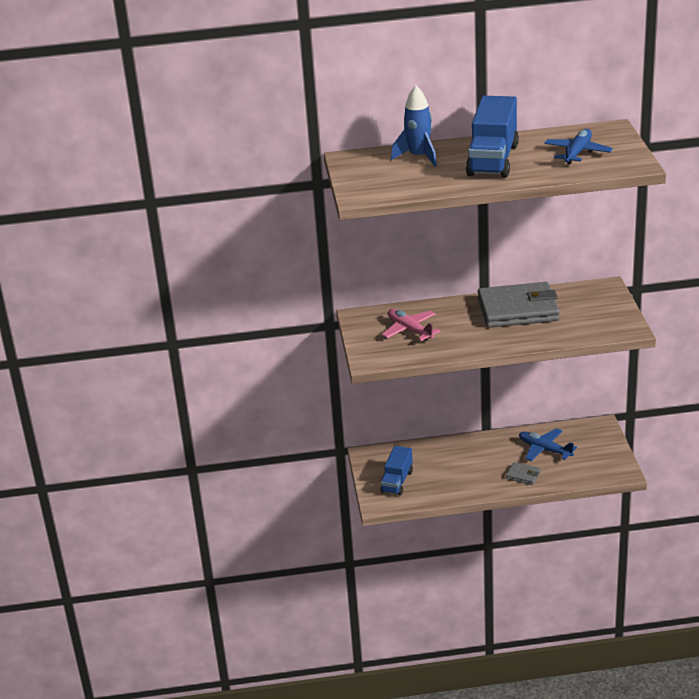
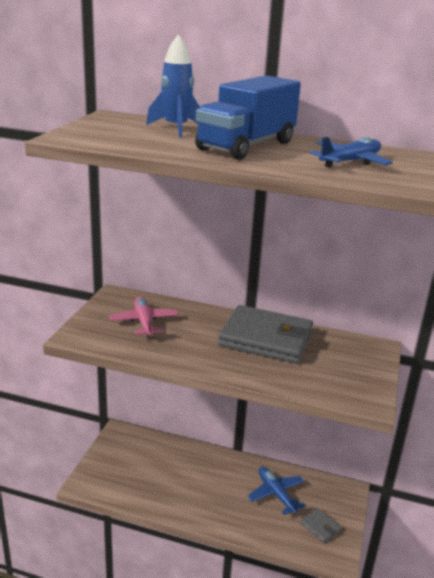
camera: 20 degrees right, 5 degrees down
blue truck [380,446,413,495] -> none
grey wallet [506,462,541,485] -> grey wallet moved to [300,508,341,543]

